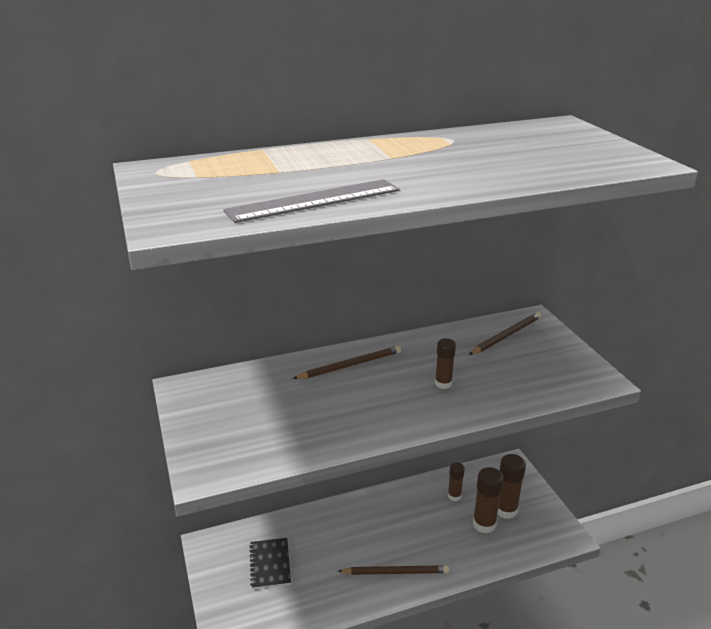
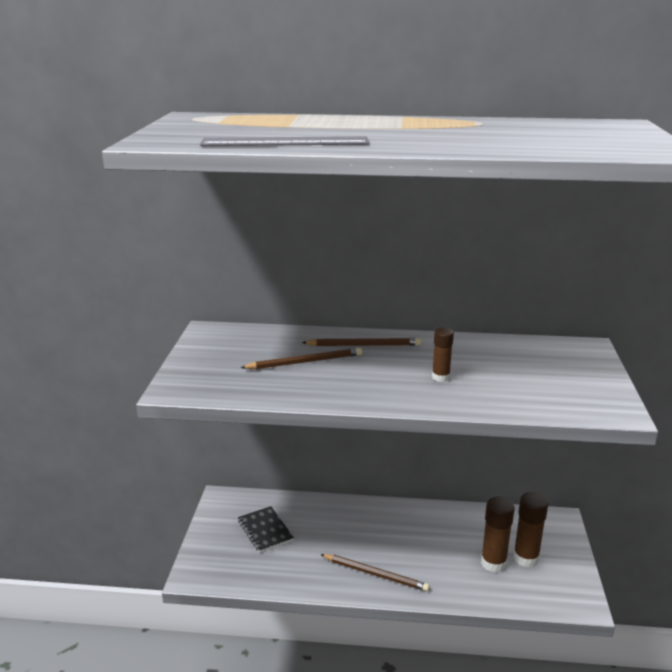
camera: 25 degrees right, 5 degrees down
black notebook [249,538,291,589] -> black notebook turned 45 degrees counterclockwise [238,506,294,553]
brown glue stick [448,462,465,501] -> none
brown pencil [469,312,541,355] -> brown pencil moved to [240,348,362,369]

